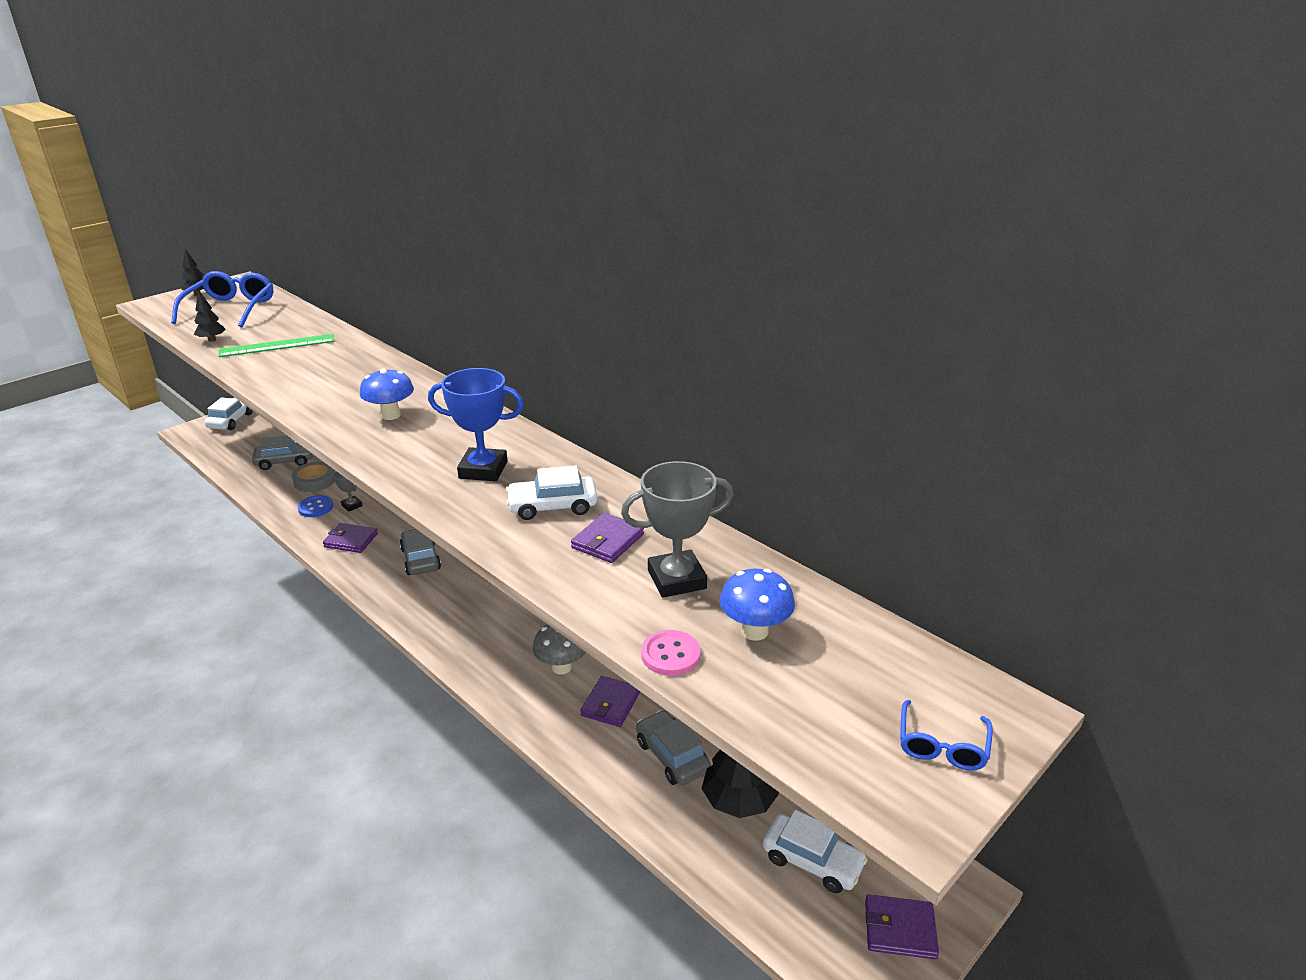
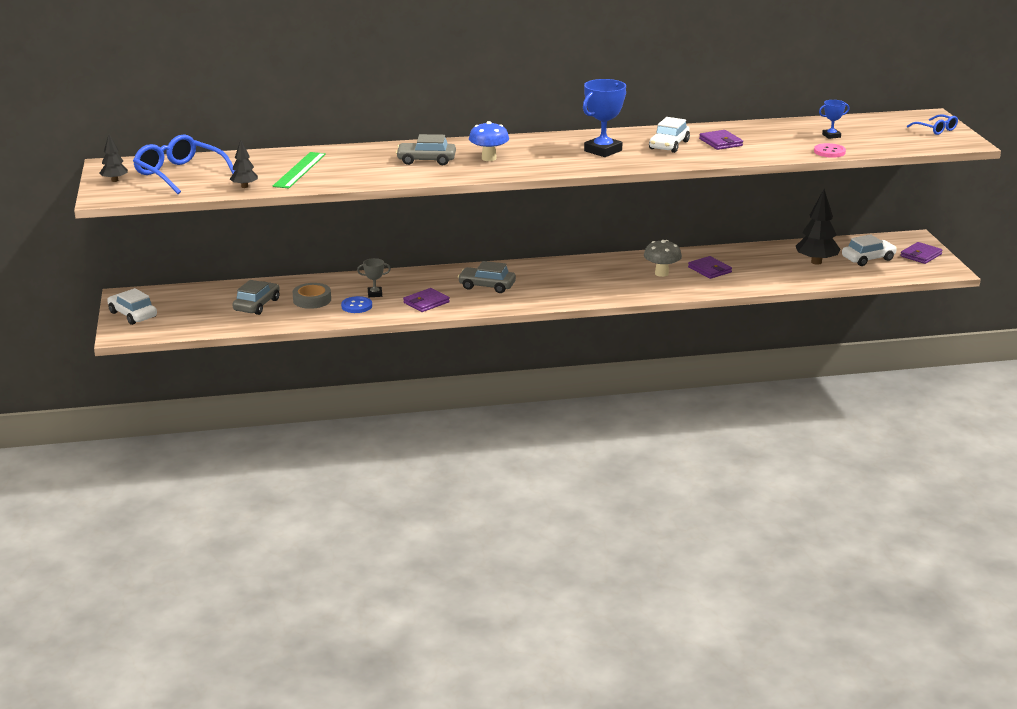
camera: 55 degrees left, 5 degrees down
grey trophy [621,461,734,598] -> none
grey car [636,710,711,785] -> grey car moved to [396,134,456,165]
blue mushroom [720,569,795,641] -> blue trophy [819,100,849,139]

